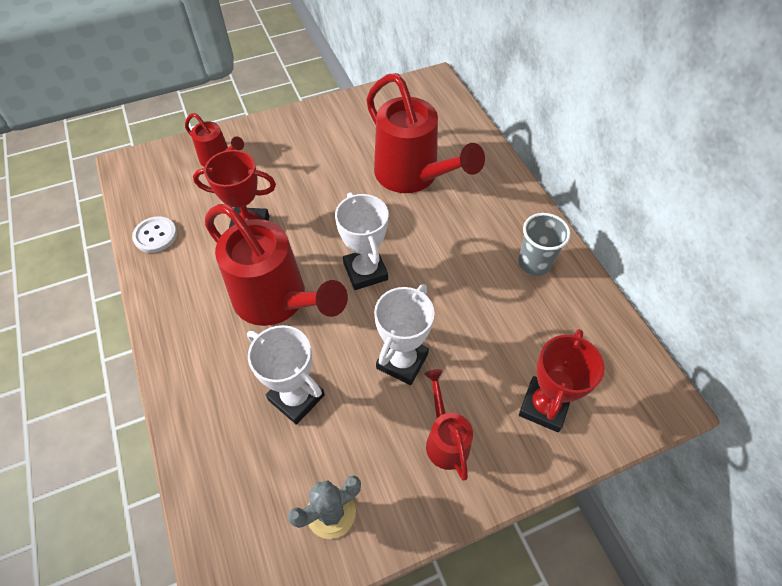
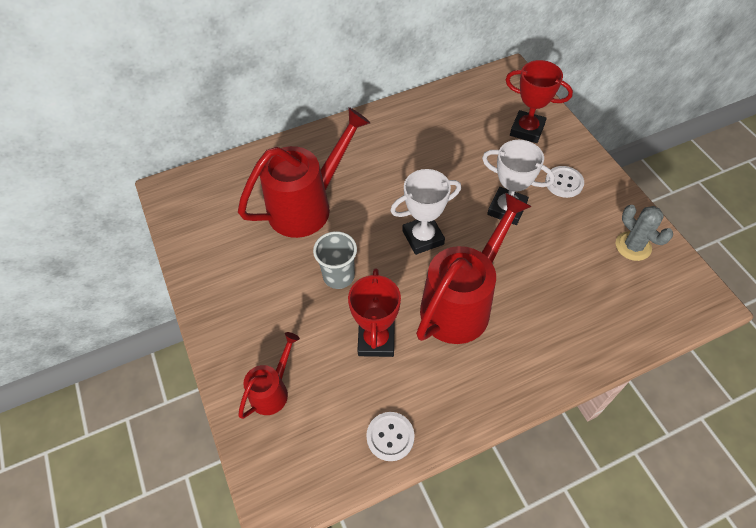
camera: 90 degrees left, 0 degrees up
white trophy [247,325,325,425] -> none
red watering can [425,369,473,481] -> white button [545,166,584,198]
grey cup [518,213,571,276] -> grey cup moved to [313,231,357,289]

